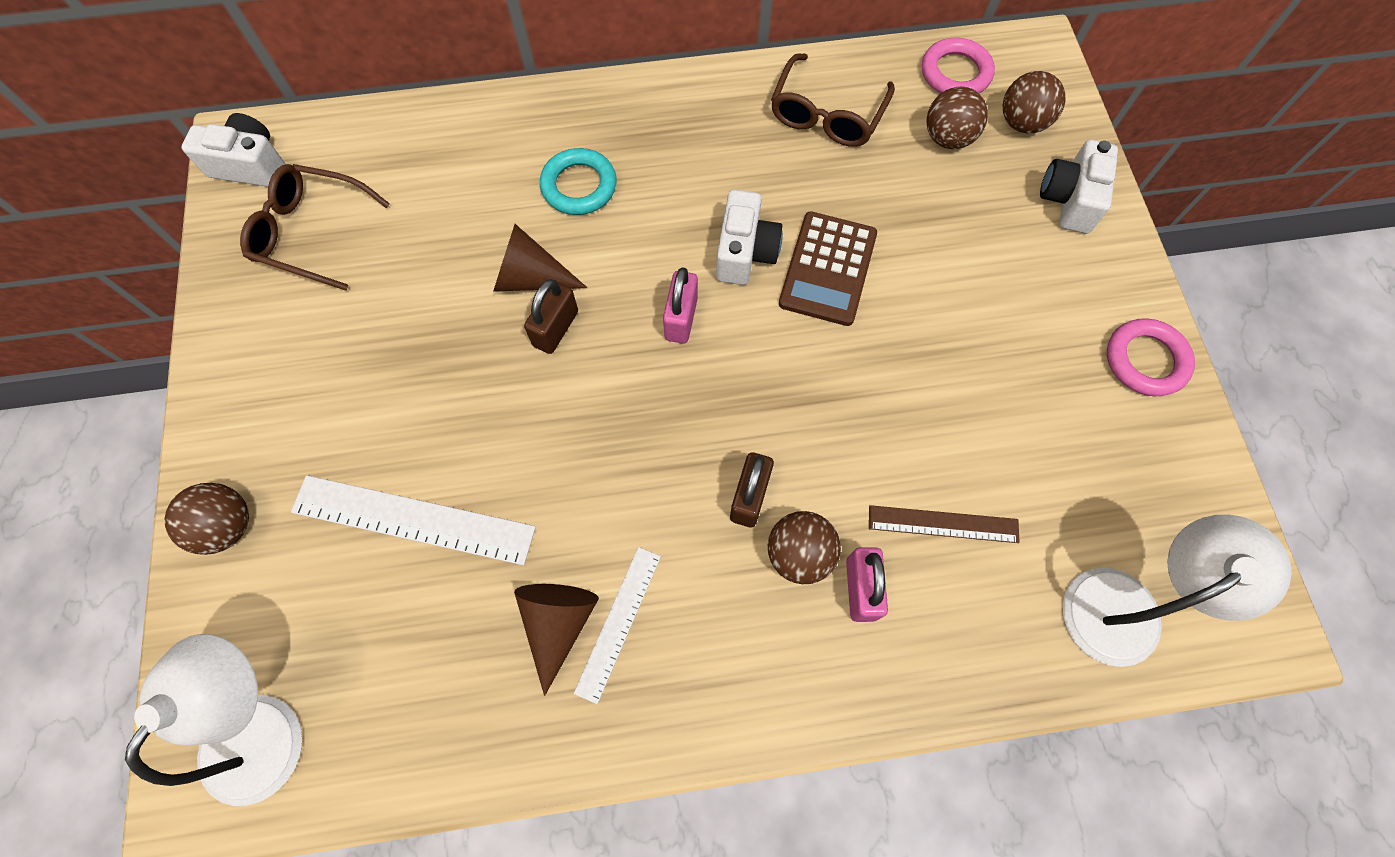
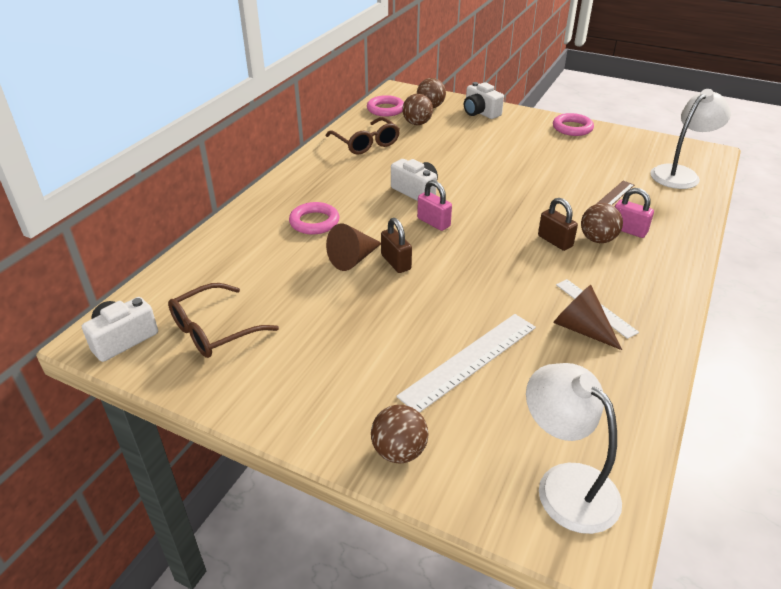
camera: 55 degrees left, 30 degrees down
turquoise ring [540,148,617,215] -> pink ring [289,202,339,234]
brown calculator [779,211,877,326] -> none
white lamp [1063,515,1292,667] -> white lamp turned 45 degrees clockwise [650,89,731,189]

